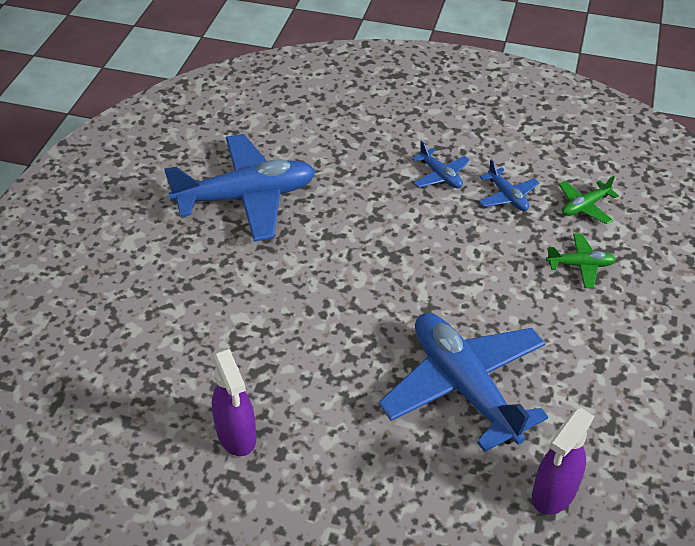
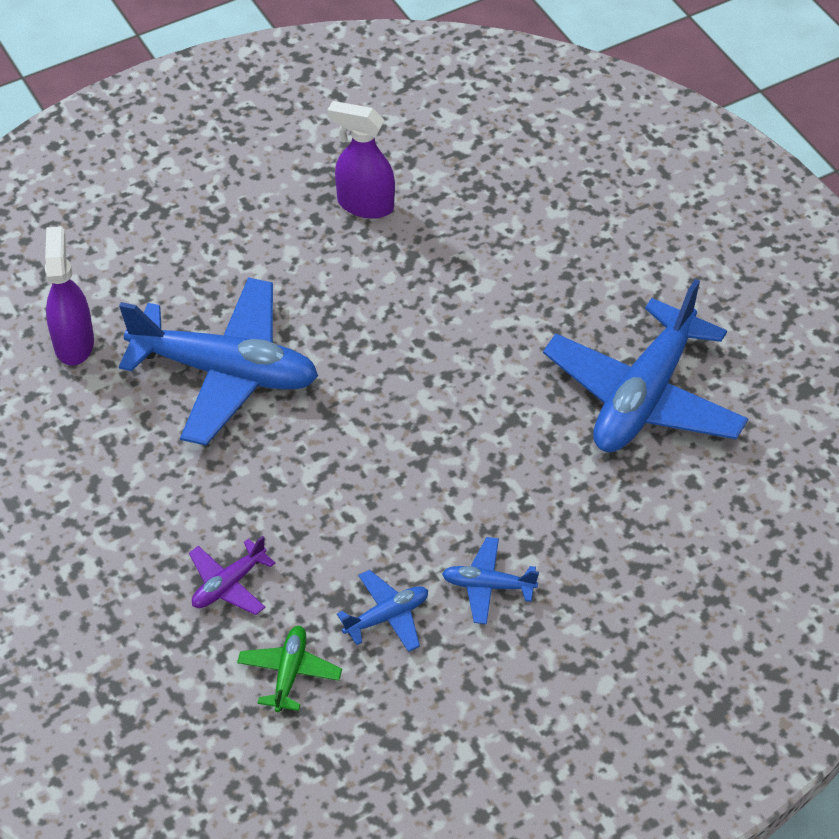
camera: 135 degrees right, 5 degrees up
blue plane [479,159,539,211] -> blue plane turned 135 degrees clockwise [337,570,428,652]
green plane [546,234,616,288] -> purple plane [189,536,275,615]

